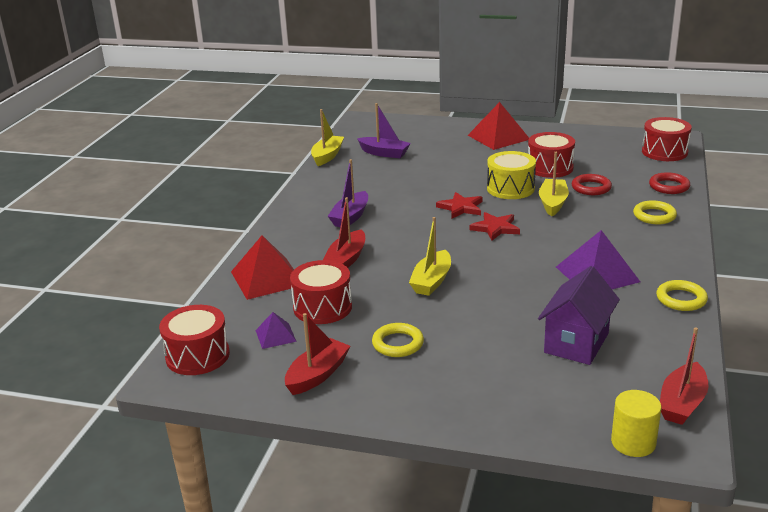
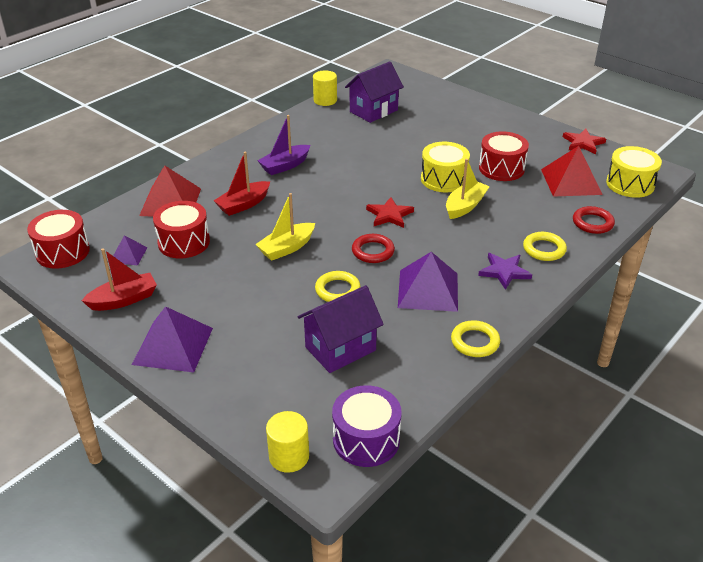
camera: 25 degrees right, 10 degrees up
yellow boat [311,109,344,166] -> yellow cylinder [313,70,337,106]
purple boat [357,103,411,158] -> purple house [345,61,404,123]
yellow ring [372,323,424,357] -> yellow ring moved to [315,271,361,302]
red star [436,192,482,218] -> red star moved to [563,129,606,154]
red pyramid [468,102,529,150] -> red pyramid moved to [541,146,603,197]
red ring [572,174,612,195] -> red ring moved to [352,234,395,263]
red drum [642,117,692,161] -> yellow drum [606,146,662,198]
red boat [660,327,709,425] -> purple drum [332,385,401,467]
none -> purple pyramid [132,306,213,372]
none -> purple star [478,253,532,290]

